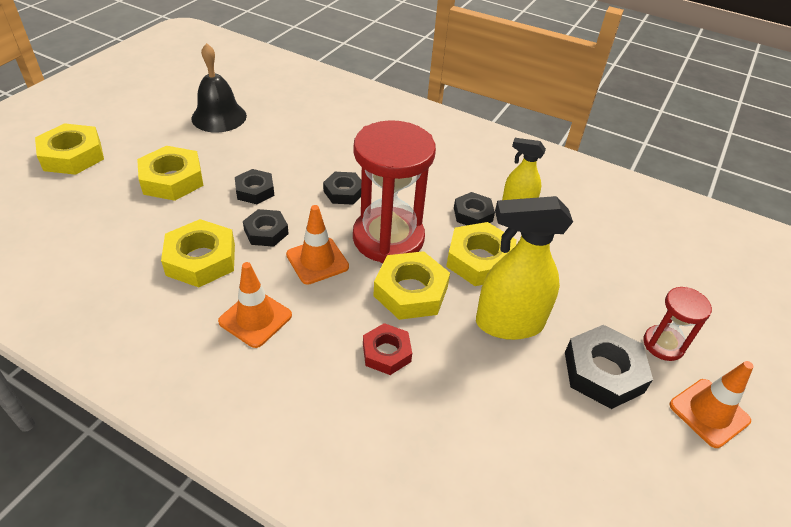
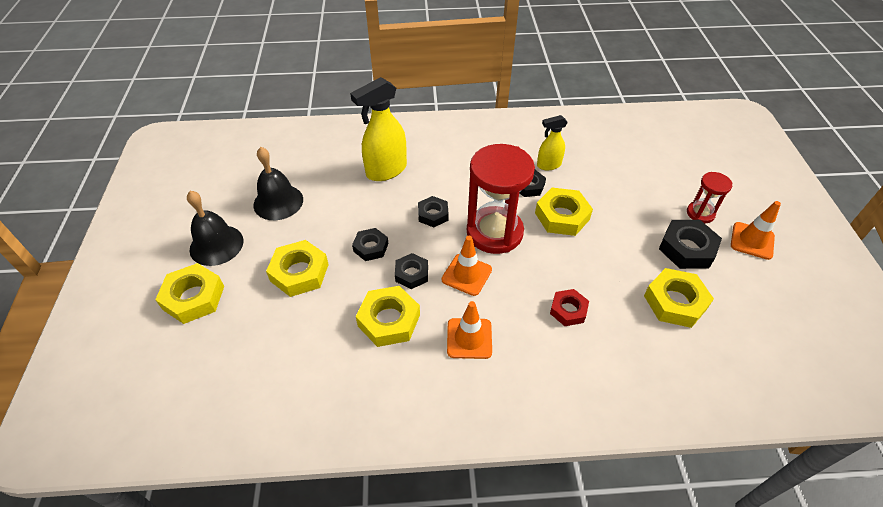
camera: 30 degrees left, 5 degrees up
yellow nut [373,251,450,320] -> yellow nut moved to [644,268,714,328]
yellow spray bottle [476,196,573,340] -> yellow spray bottle moved to [350,77,407,181]
none -> black bell [187,191,244,266]

